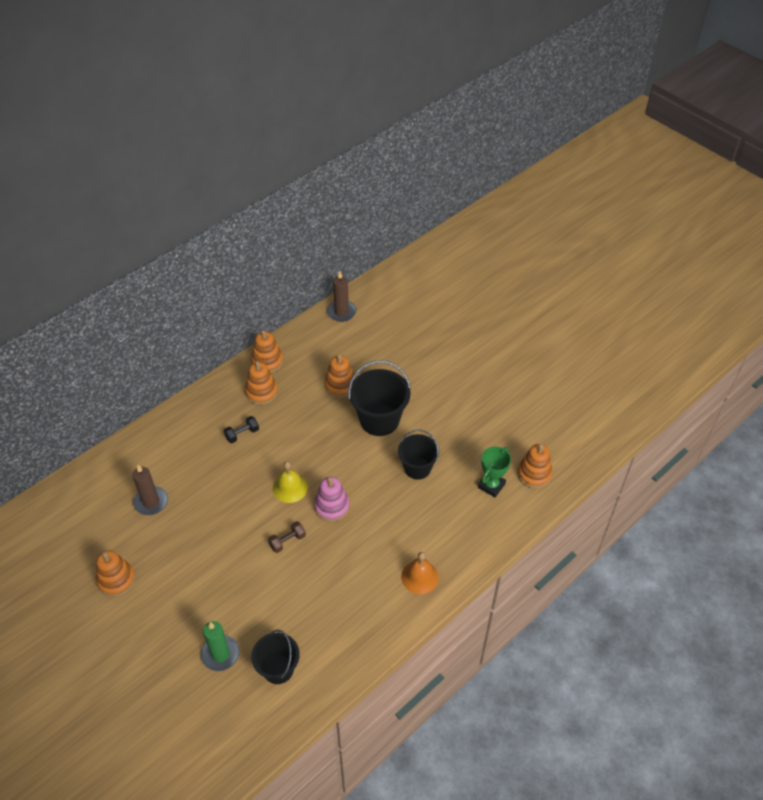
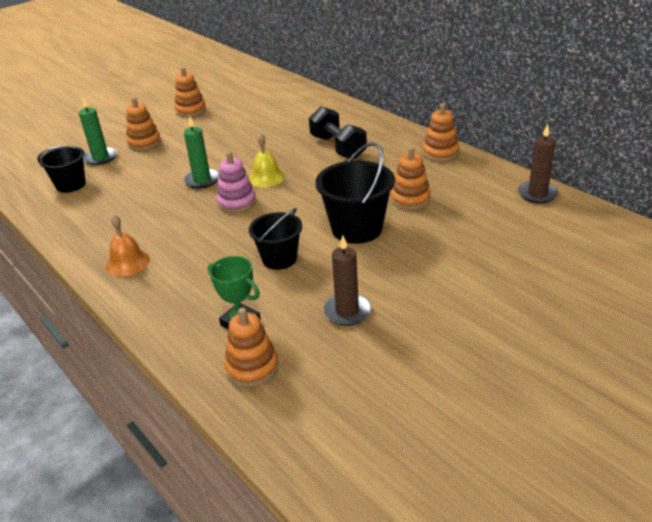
camera: 95 degrees right, 15 degrees down
brown candle [132,465,168,515] -> brown candle moved to [323,236,371,326]
black dumbbell [224,416,259,443] -> black dumbbell [309,106,367,160], size x1.96
orange stacking toy [245,361,278,405] -> orange stacking toy moved to [126,97,161,151]
brown dumbbell [268,521,306,553] -> green candle [184,115,219,189]

